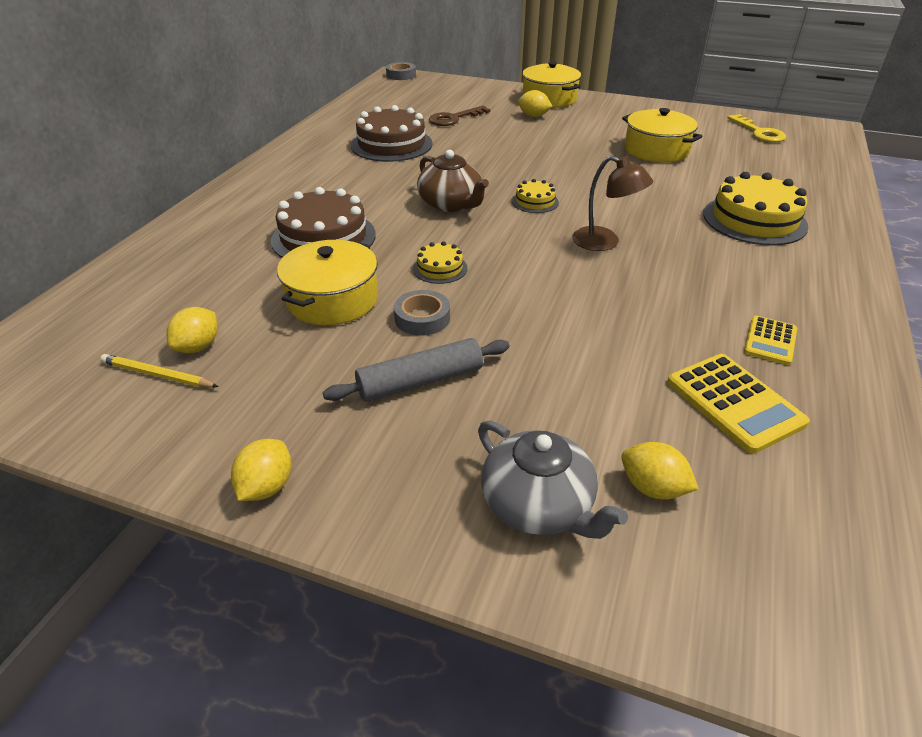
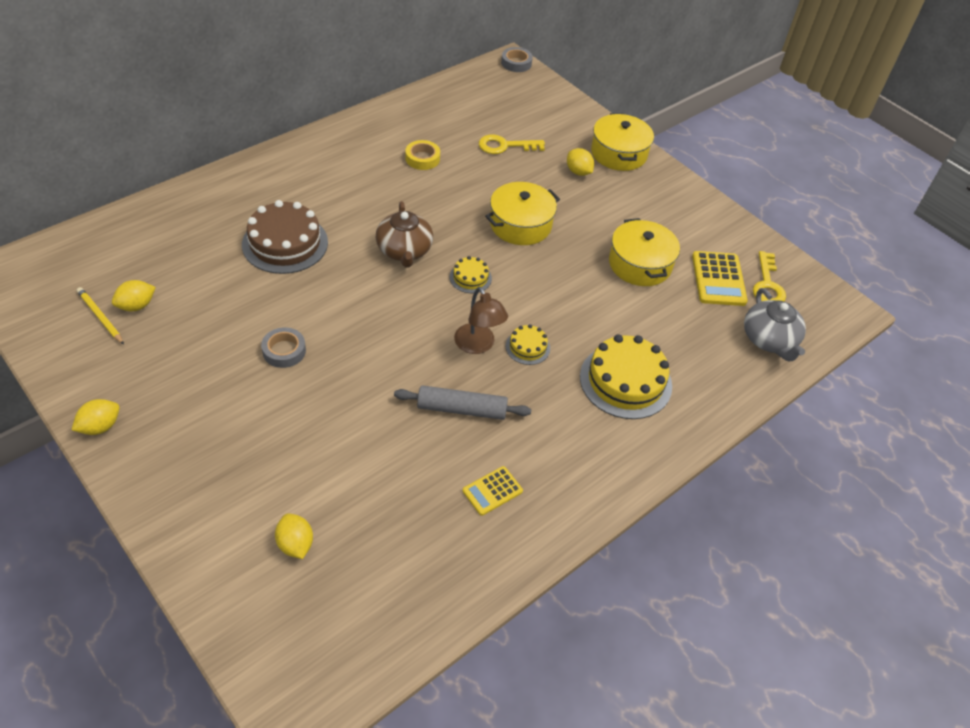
camera: 25 degrees right, 10 degrees up
yellow pot [277,240,378,325] -> yellow pot moved to [485,182,560,245]
grey rolling pin [323,338,510,402] -> grey rolling pin moved to [394,385,531,420]
brown cake [351,105,433,162] -> yellow tape [405,140,440,170]
yellow cake [413,242,468,284] -> yellow cake moved to [505,324,550,365]
brown key [429,106,490,126] -> yellow key [479,134,545,154]
grey teapot [478,420,628,539] -> grey teapot moved to [744,288,806,361]
yellow calculator [667,354,810,454] -> yellow calculator moved to [692,251,748,306]

